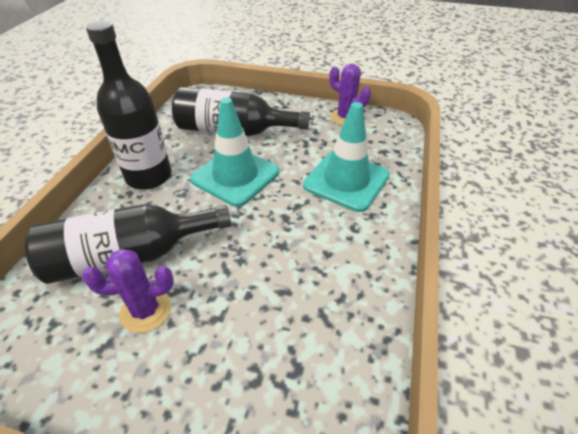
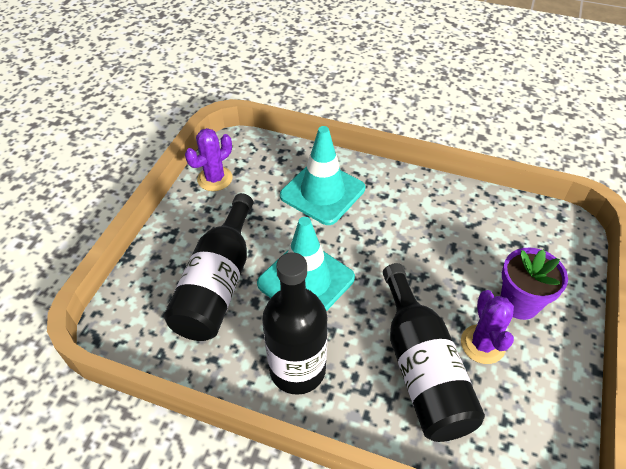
camera: 85 degrees left, 5 degrees up
none -> purple flower pot [501,248,568,320]

